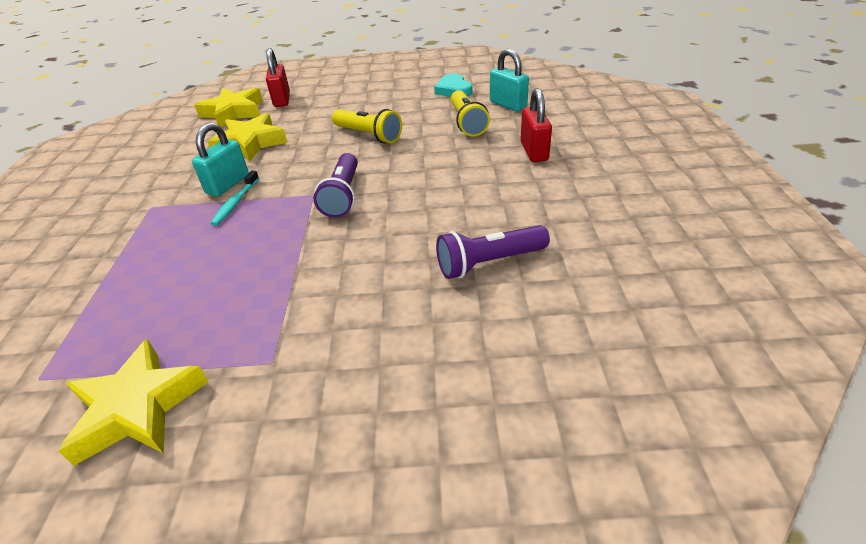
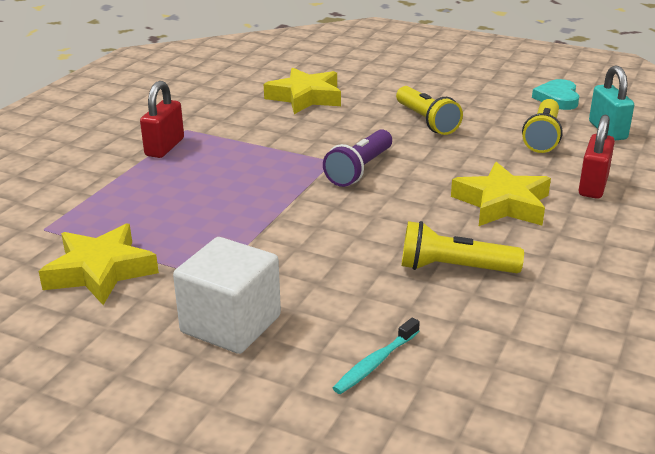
camera: 25 degrees right, 10 degrees down
turquoise padlock [192,123,249,197] -> none
yellow star [194,88,263,127] -> yellow star moved to [451,162,551,226]
turquoise toothbrush [210,171,259,226] -> turquoise toothbrush moved to [333,317,420,394]
red padlock [266,48,290,107] -> red padlock moved to [140,81,184,158]
purple flashlight [436,225,550,279] -> yellow flashlight [401,221,524,273]
none -> white cube [173,237,281,354]

